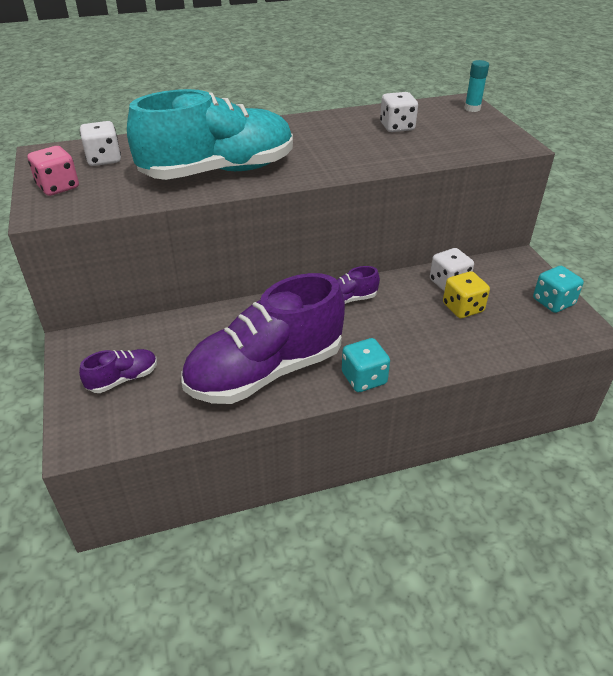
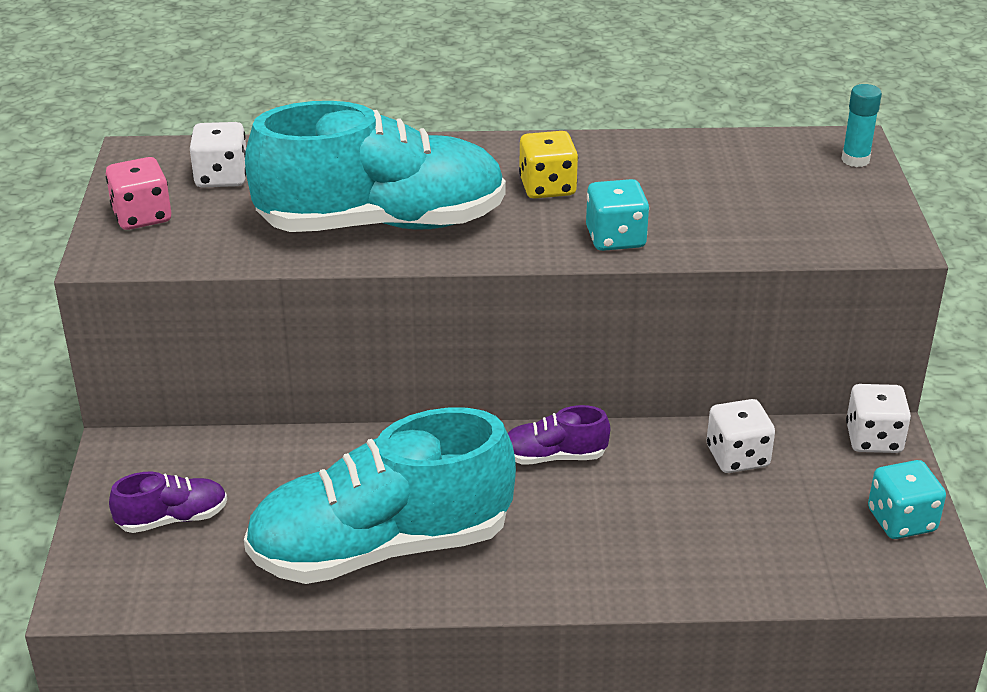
camera: 15 degrees right, 5 degrees down
purple shoe [182,273,345,404] -> turquoise shoe [244,408,516,584]
turquoise dice [342,338,390,392] -> turquoise dice moved to [586,179,649,251]
white dice [380,92,418,132] -> white dice moved to [846,384,911,453]
yellow dice [443,271,490,318] -> yellow dice moved to [519,131,578,199]

